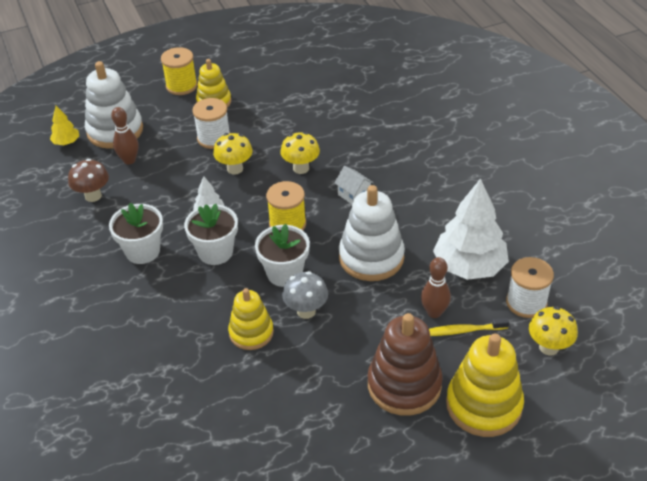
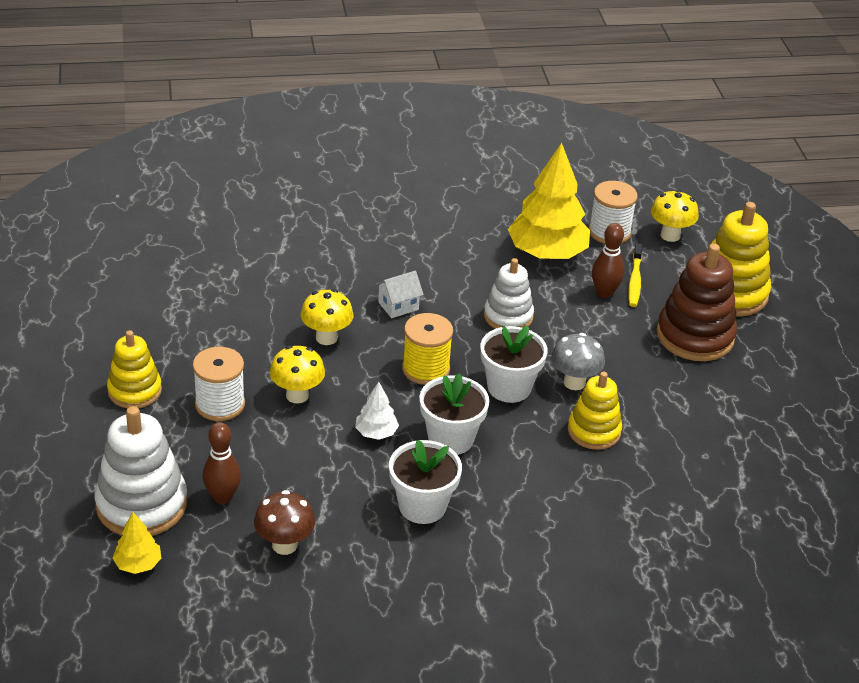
camera: 80 degrees left, 5 degrees down
yellow spool [161,47,197,95] -> none
white stacking toy [339,185,405,281] -> white stacking toy [484,258,534,329], size x0.64
white tree [433,178,509,280] -> yellow tree [508,143,590,259]

